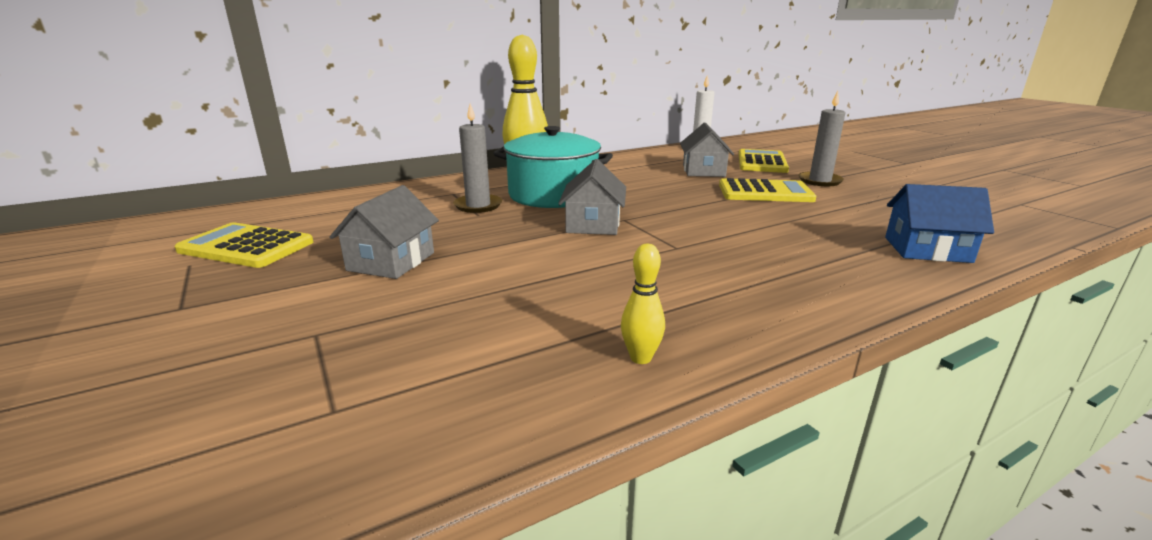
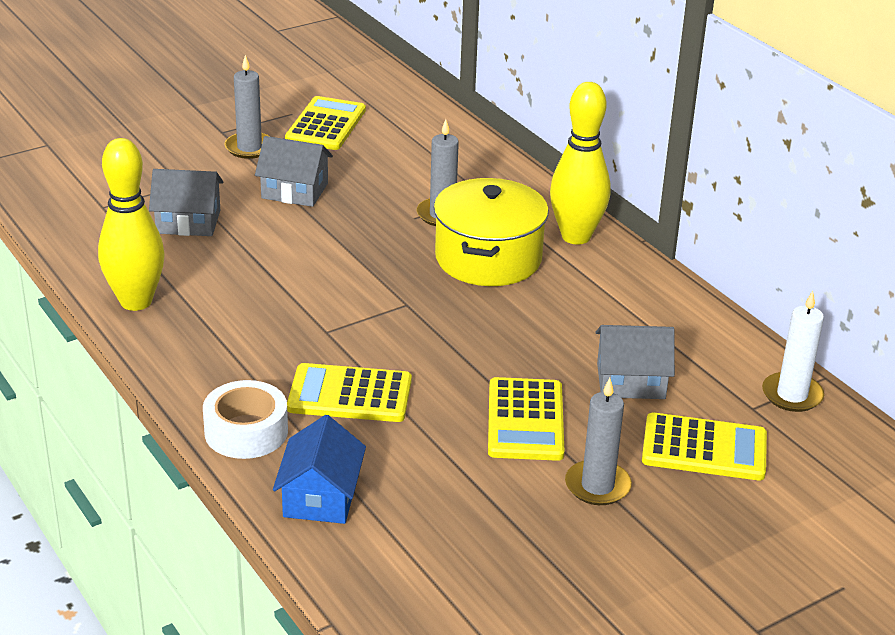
camera: 85 degrees right, 10 degrees up
turquoise pot [493,126,613,208] -> yellow pot [434,178,549,286]
grey house [558,159,626,235] -> grey house moved to [149,169,223,236]
yellow bowling pin [621,244,665,364] -> yellow bowling pin [98,138,165,311], size x2.24
none -> white tape [203,380,288,459]
none -> grey candle [225,55,270,159]
none -> yellow calculator [287,363,412,422]

